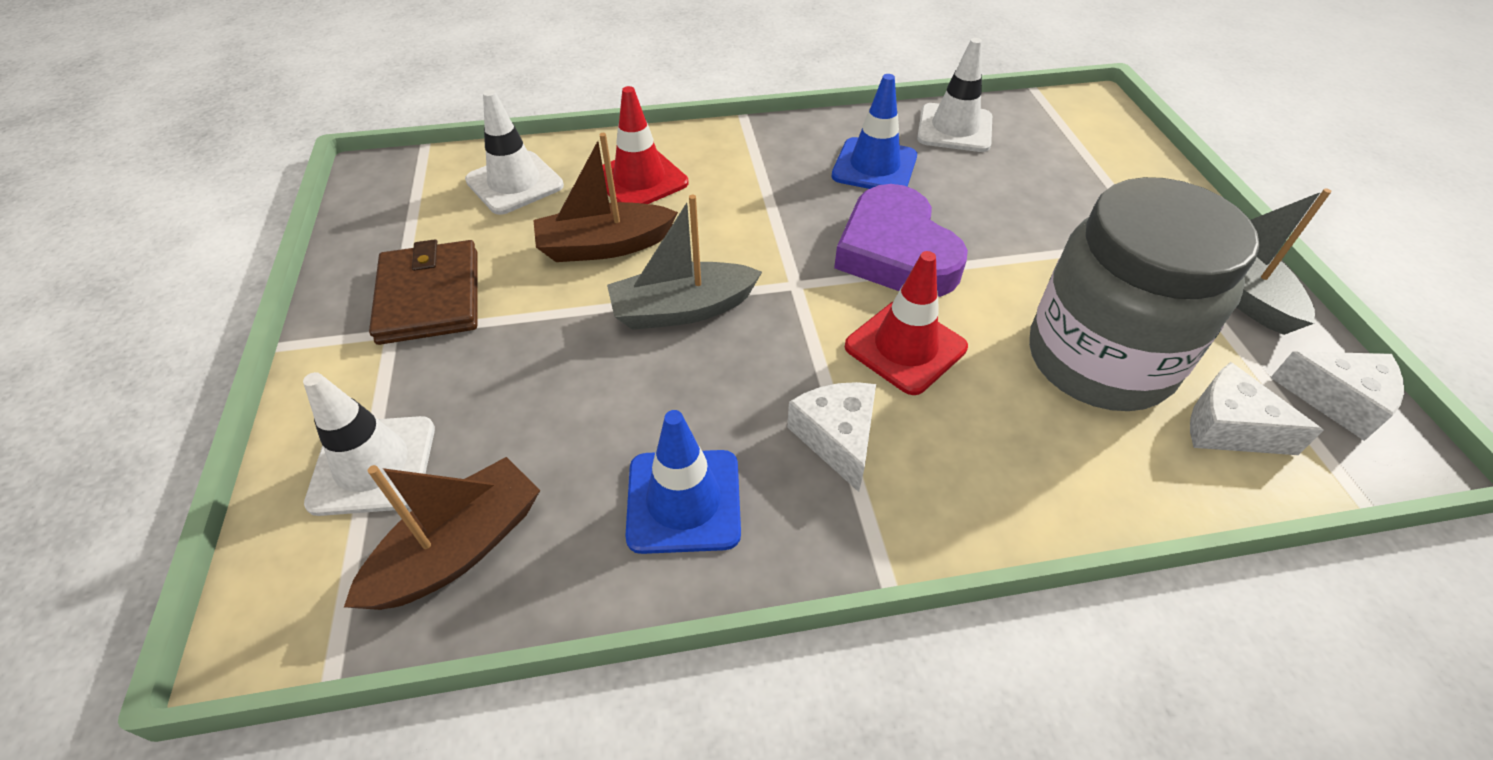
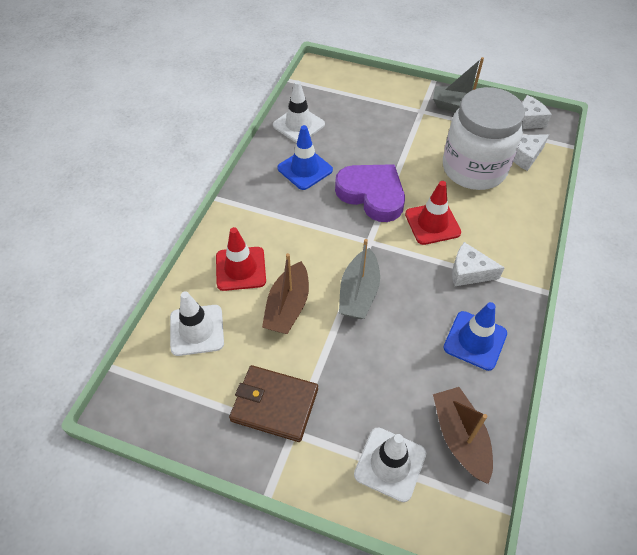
camera: 60 degrees left, 5 degrees up
purple heart [834,184,968,297] -> purple heart turned 150 degrees counterclockwise [335,164,405,222]
grey jar [1029,177,1260,411] -> white jar [443,87,525,190]

